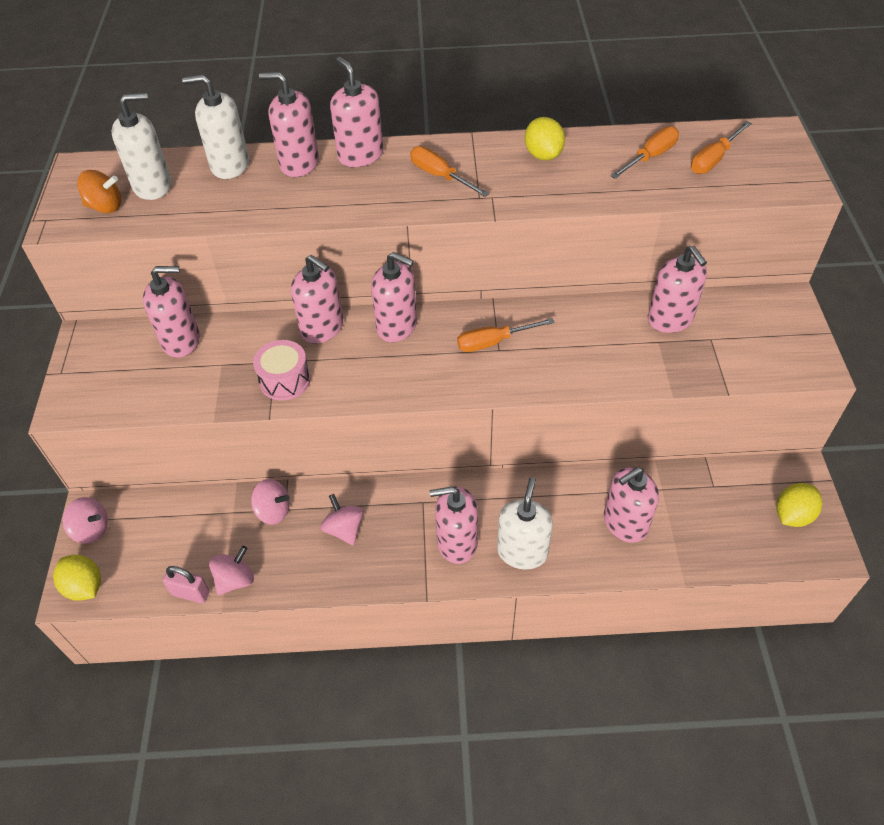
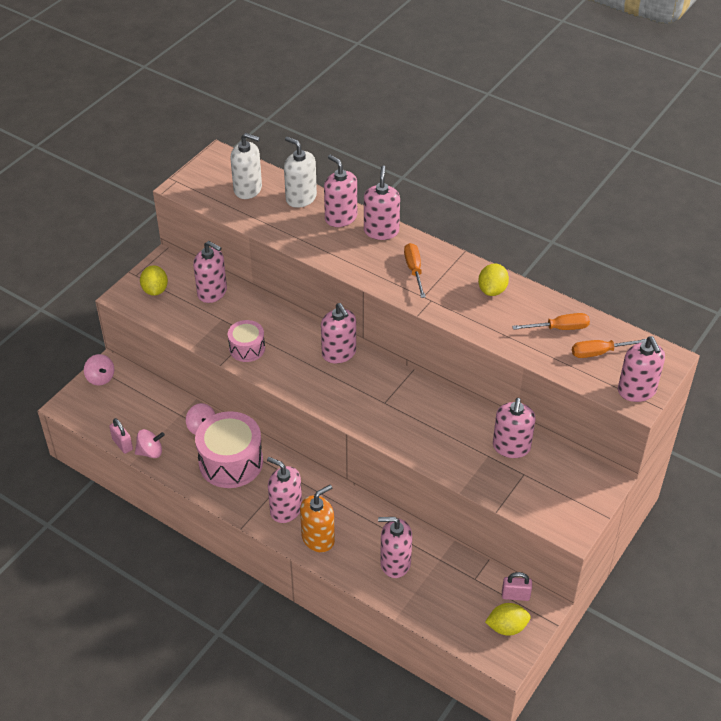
camera: 35 degrees right, 5 degrees down
yellow lemon [53,555,101,601] -> yellow lemon moved to [140,265,168,296]
orange spinning top [77,170,121,213] -> none
pink soap dispenser [291,255,343,344] -> pink soap dispenser moved to [618,336,665,402]
pink spinning top [320,494,364,545] -> pink drum [195,411,263,488]
orange screwdriver [457,318,554,352] -> none
white soap dispenser [497,477,553,570] -> orange soap dispenser [300,485,335,552]
none -> pink padlock [502,572,532,601]

